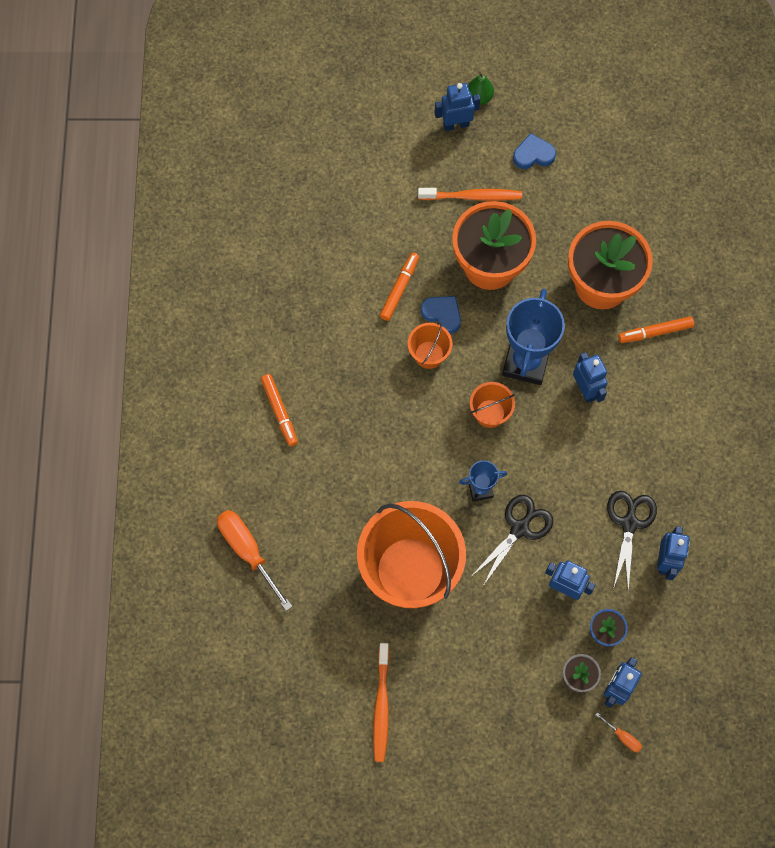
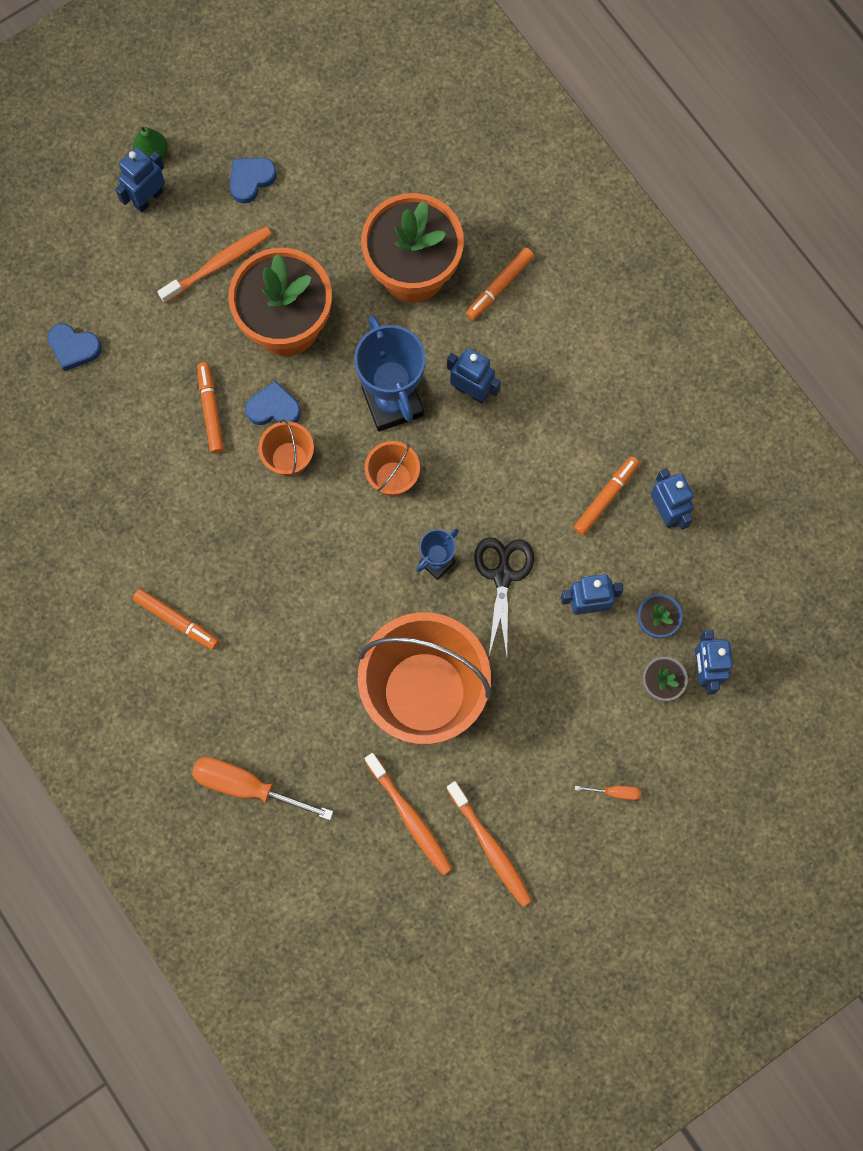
camera: 35 degrees left, 5 degrees up
orange screwdriver [596,712,642,752] -> orange screwdriver moved to [575,786,641,800]
black scissors [607,491,657,591] -> orange marker [573,456,640,536]
none -> blue heart [47,324,102,371]
none -> orange toothbrush [365,753,452,875]

